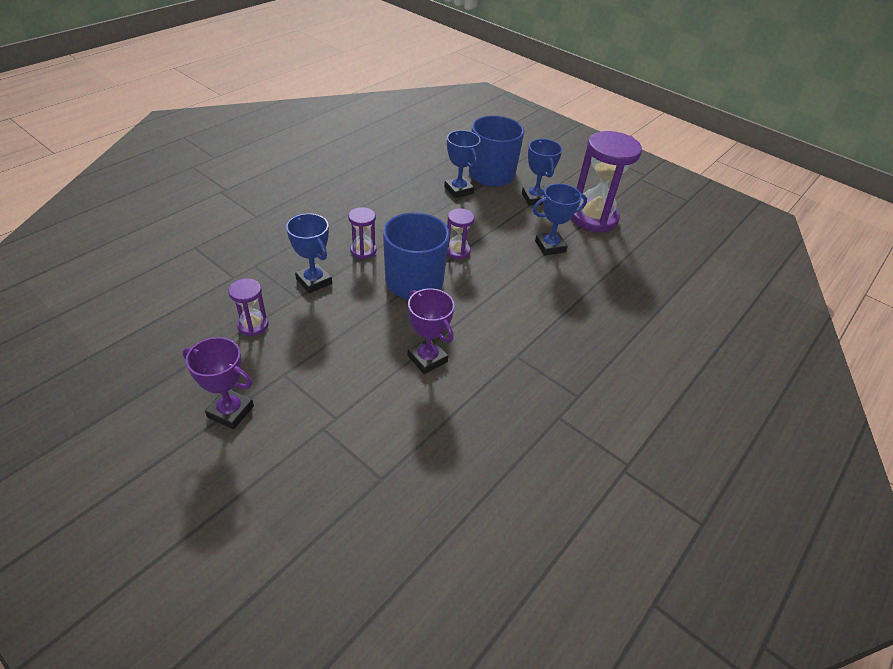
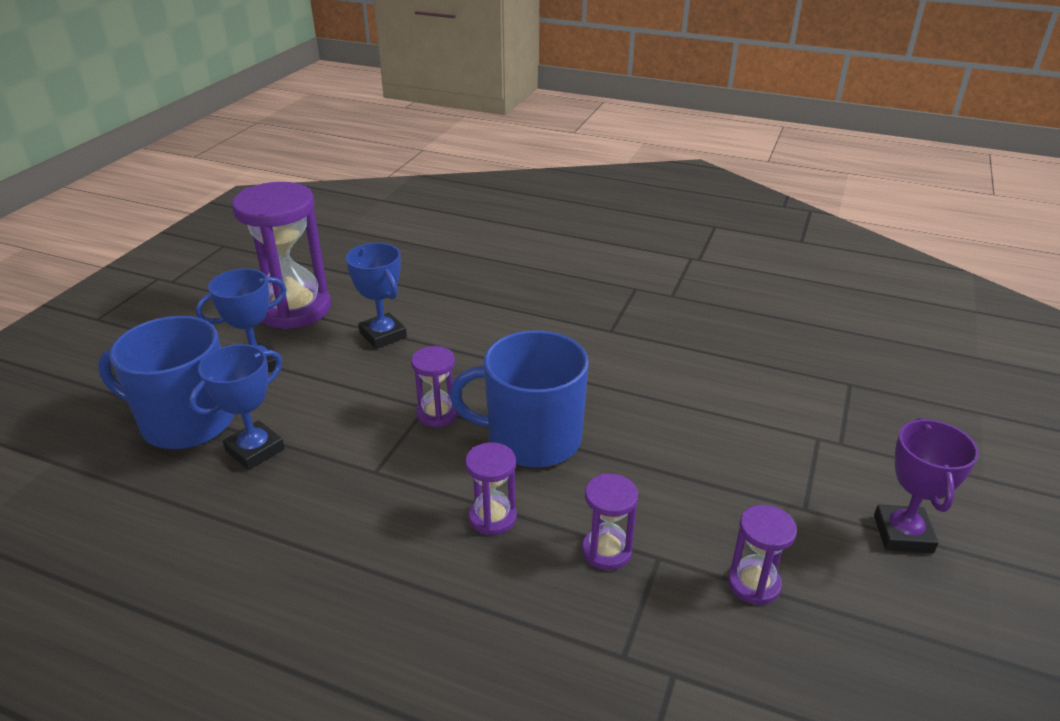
camera: 105 degrees left, 10 degrees down
blue trophy [286,213,332,293] -> purple hourglass [582,474,638,570]
purple trophy [408,288,455,374] -> none

